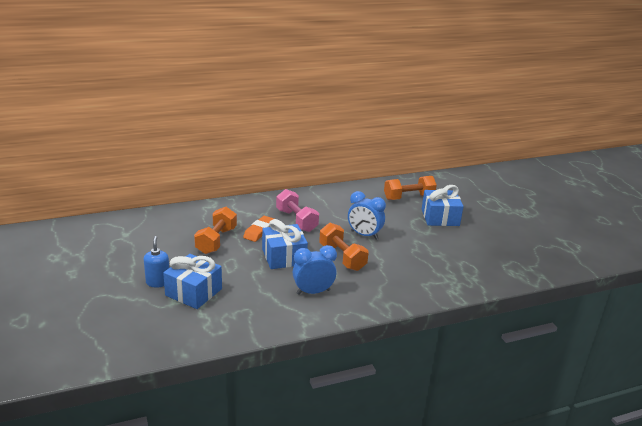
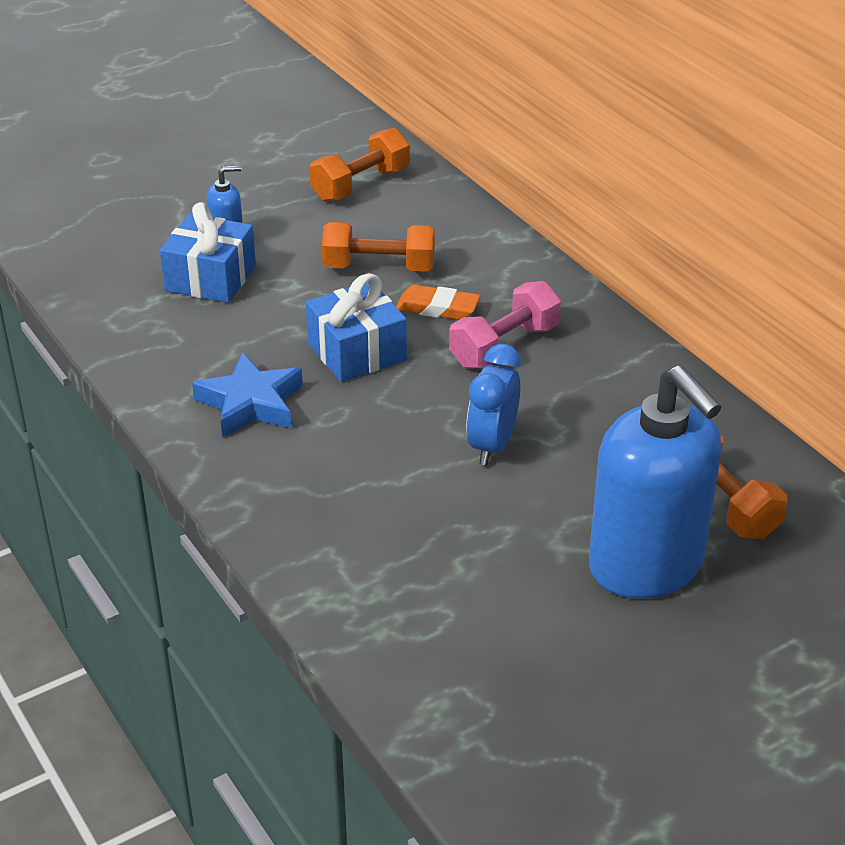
camera: 80 degrees right, 10 degrees up
blue clock [293,245,337,295] -> blue star [192,353,303,438]
orange dumbbell [319,223,369,271] -> orange dumbbell moved to [310,128,410,202]
blue gift [422,185,464,226] -> blue soap dispenser [589,365,722,599]

